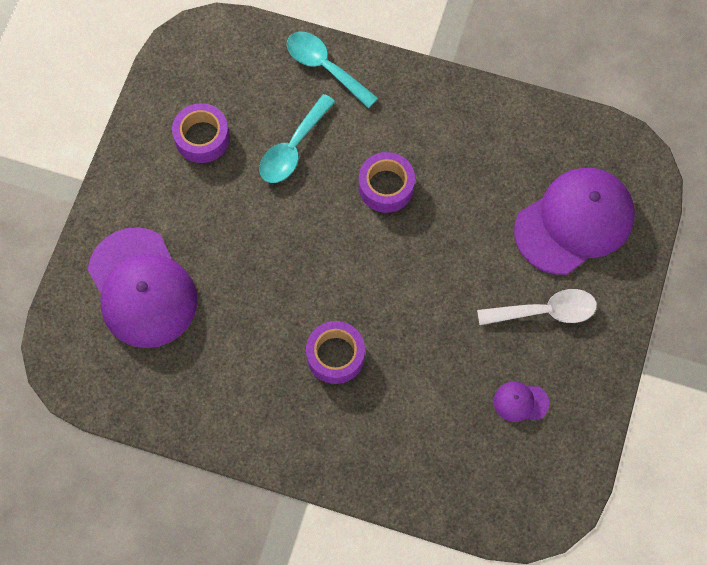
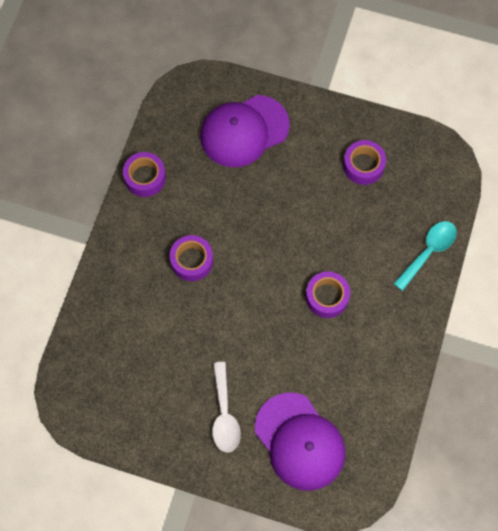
camera: 90 degrees right, 0 degrees up
turquoise spoon [259,94,335,183] -> none
purple cap [494,382,549,422] -> none
none -> purple tape [123,152,166,197]

